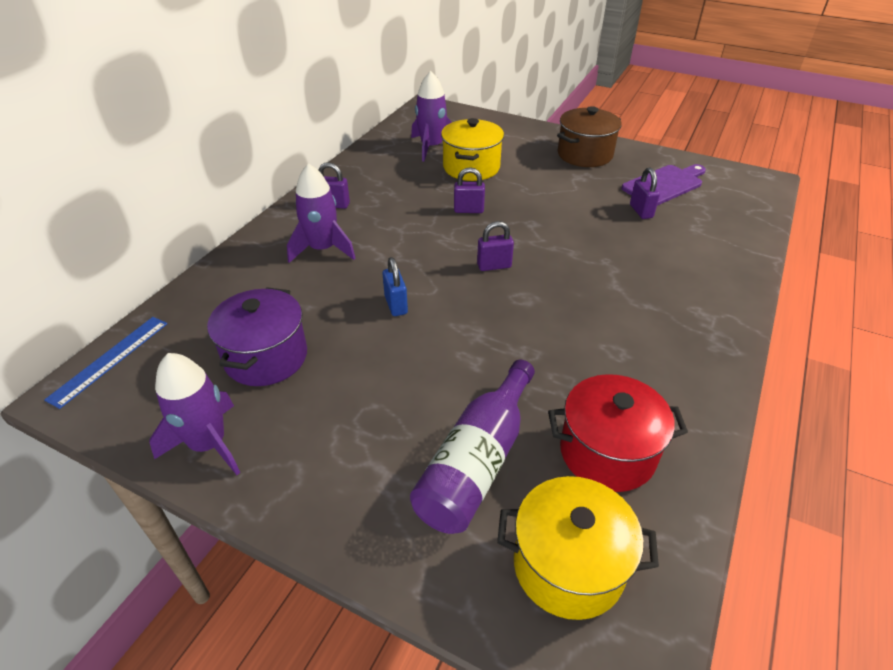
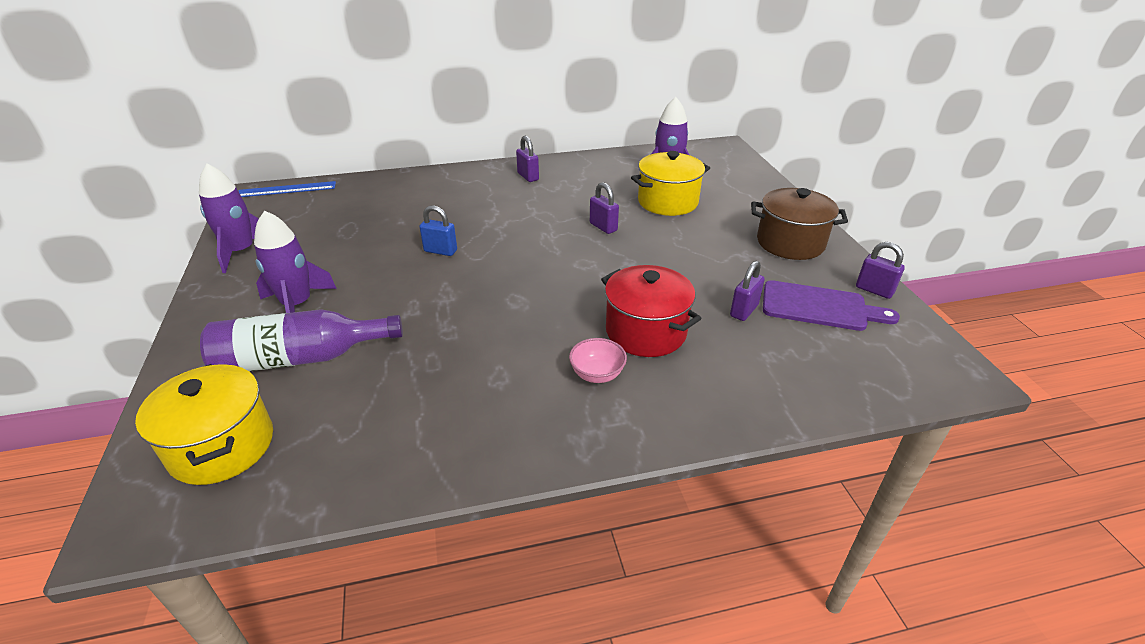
camera: 50 degrees right, 5 degrees down
purple pot [207,287,307,386] -> none
purple rocket [287,163,356,263] -> purple rocket moved to [254,210,337,313]
blue padlock [382,257,408,316] -> blue padlock turned 75 degrees clockwise [420,205,457,256]
purple padlock [477,221,514,271] -> purple padlock moved to [856,242,905,299]
red pot [548,374,688,492] -> red pot moved to [601,265,702,357]
none -> pink bowl [569,338,627,383]

